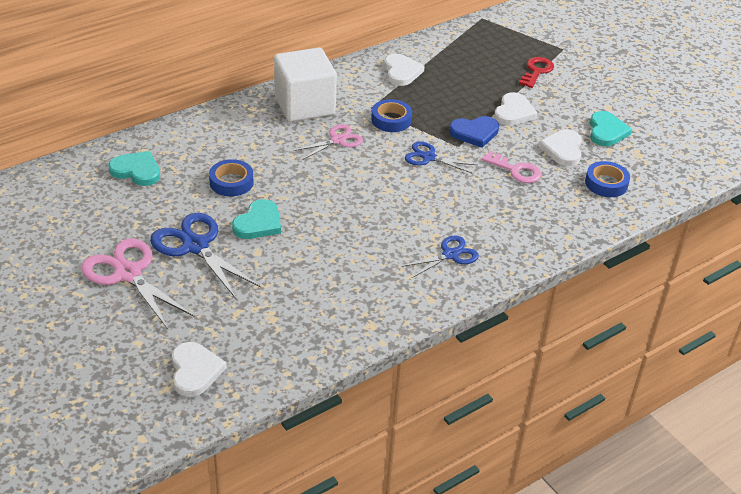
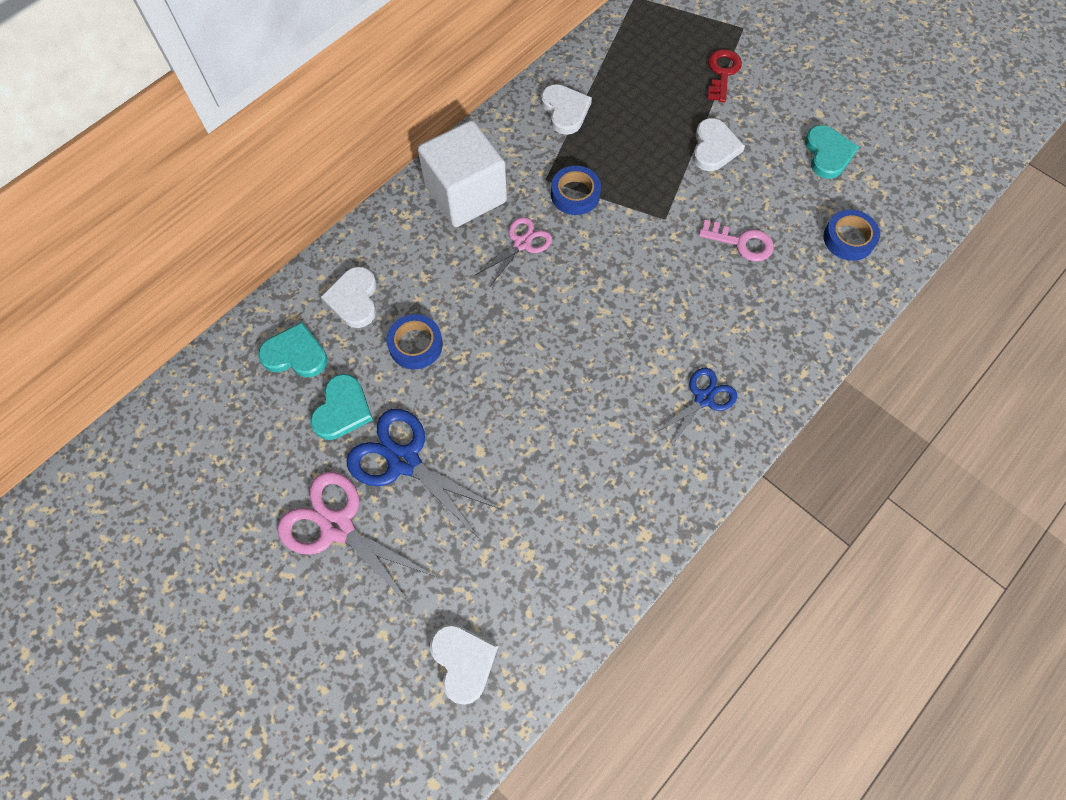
camera: 10 degrees left, 25 degrees up
turquoise heart [232,199,281,239] -> turquoise heart moved to [310,374,373,440]
blue scissors [405,141,477,174] -> none
blue heart [449,116,499,148] -> none
white heart [539,129,582,166] -> white heart moved to [321,267,377,328]

